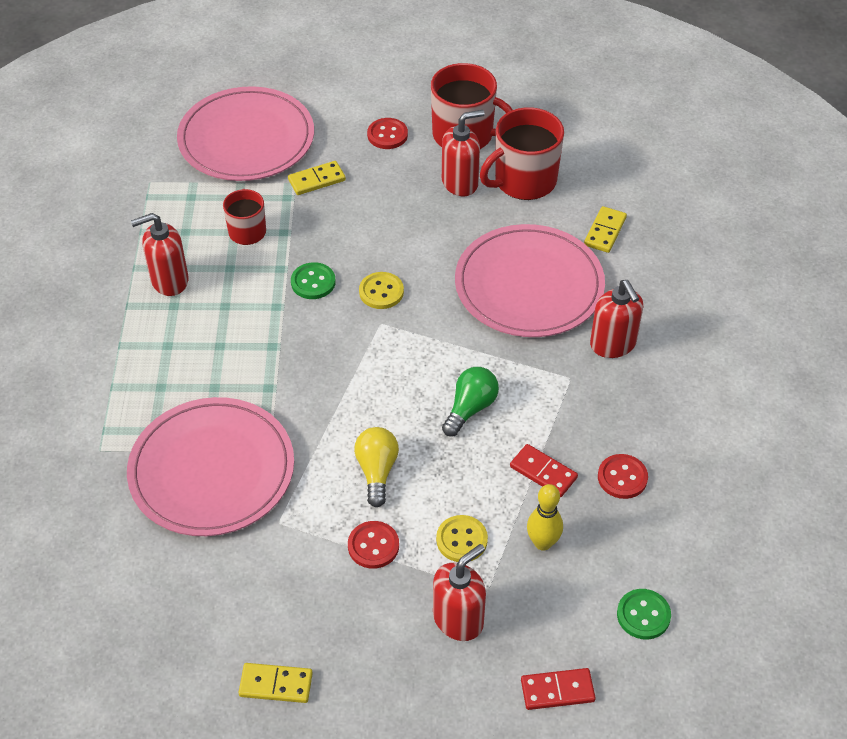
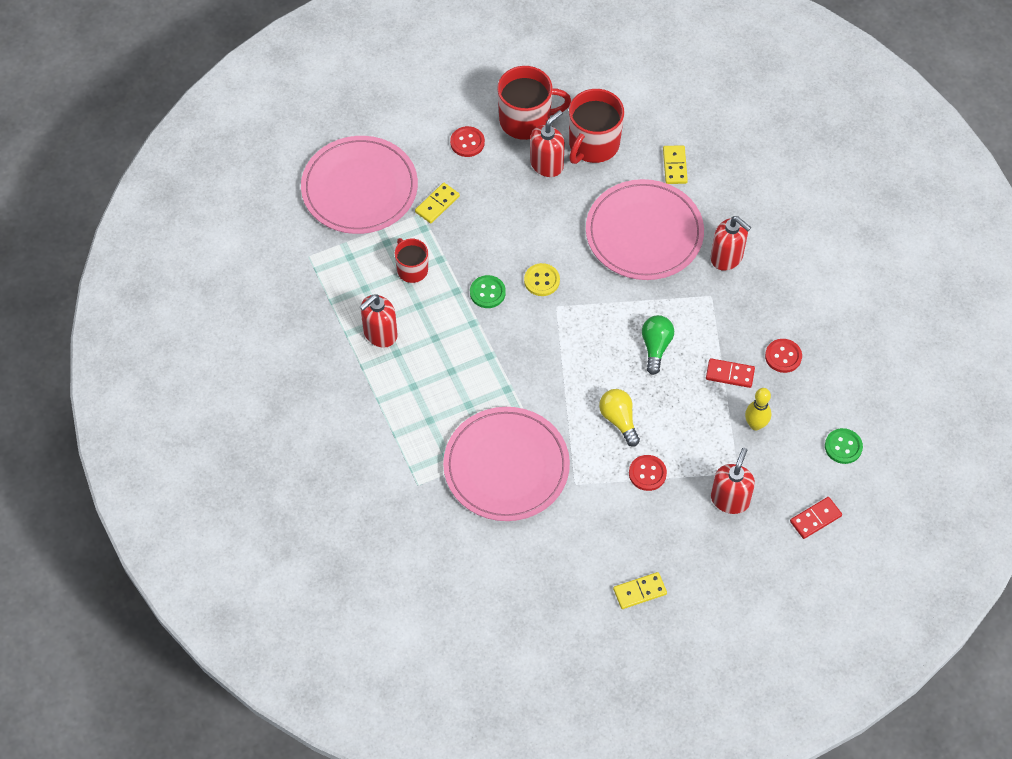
camera: 25 degrees left, 10 degrees up
yellow button [436,515,488,562] -> none

